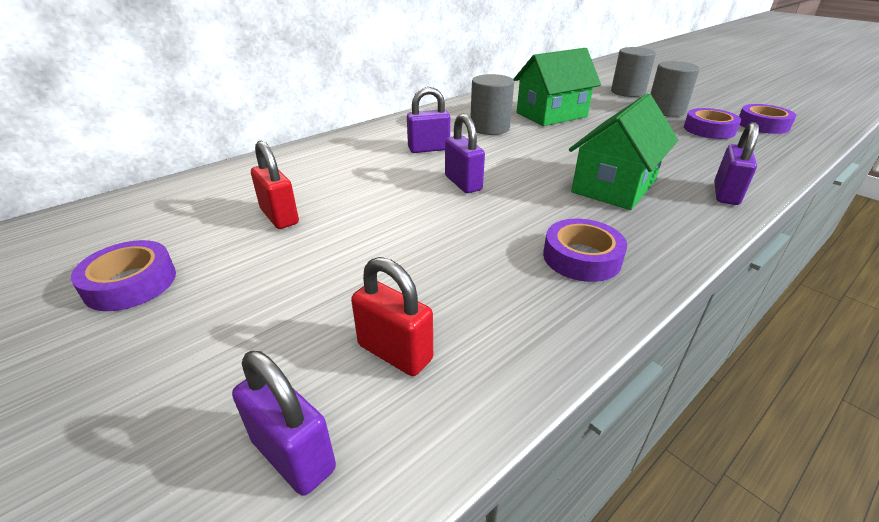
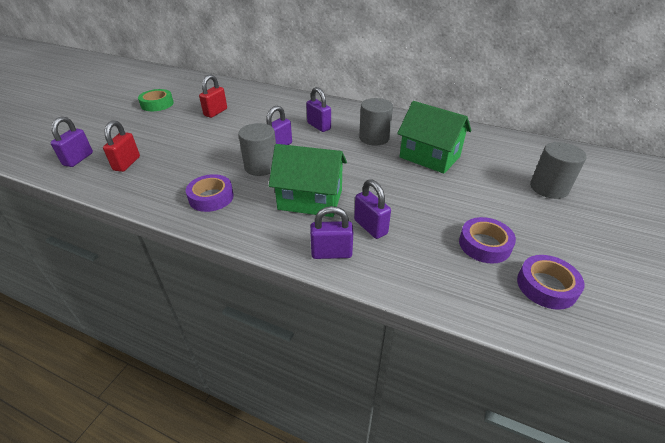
camera: 65 degrees right, 5 degrees up
purple tape [71,240,176,311] -> green tape [138,89,174,111]
grey cylinder [650,61,700,117] -> grey cylinder moved to [238,123,276,176]
none -> purple padlock [354,179,391,239]

